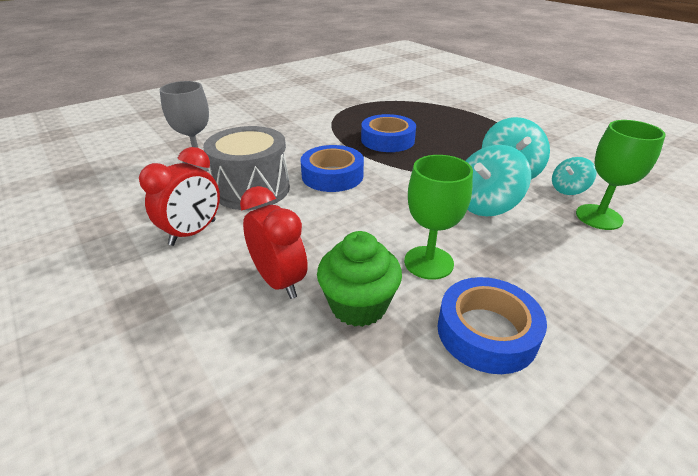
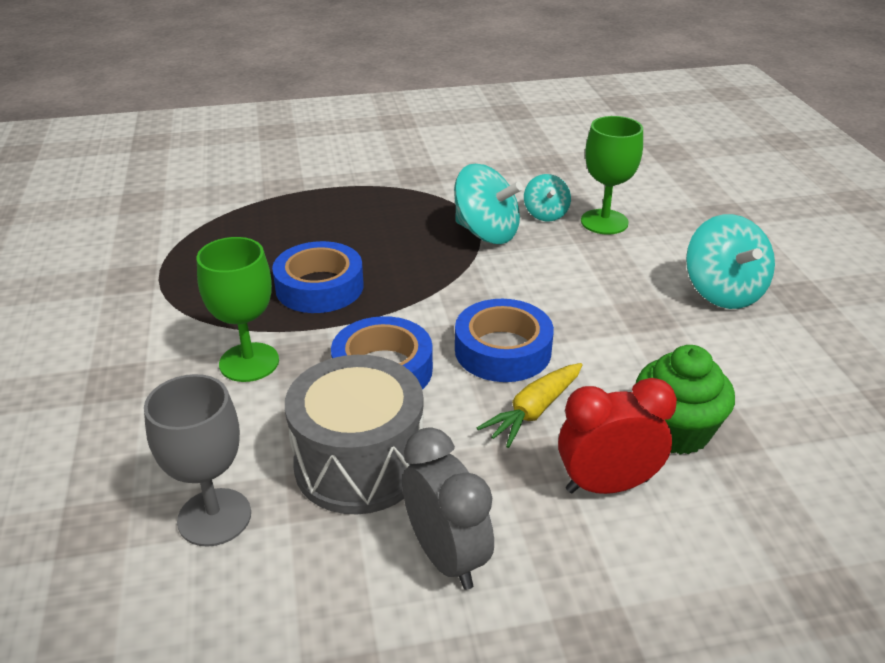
camera: 65 degrees left, 0 degrees up
red clock [139,147,220,246] -> grey clock [402,427,494,590]
green goblet [404,155,473,280] -> green goblet moved to [197,237,279,382]
blue tape [438,277,547,374] -> blue tape moved to [455,299,554,382]
turquoise spinning top [466,145,531,217] -> turquoise spinning top moved to [686,214,775,309]
none -> yellow carrot [477,363,582,448]

